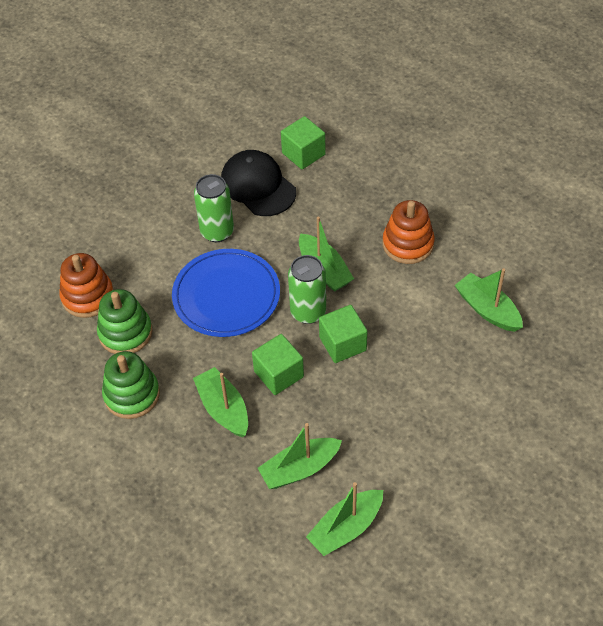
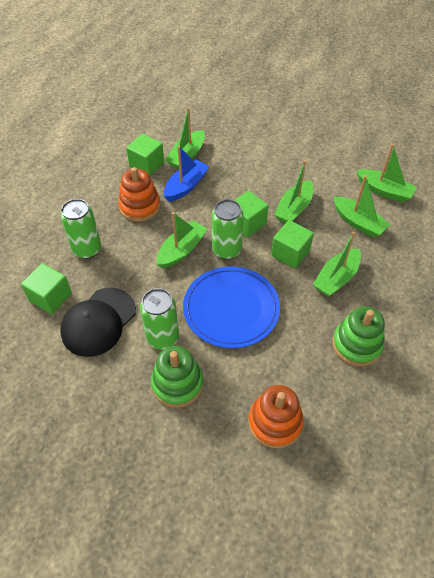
camera: 110 degrees left, 0 degrees up
green stacking toy [97,289,152,354] -> green stacking toy moved to [151,346,204,408]
none -> green can [61,199,101,259]
none -> green cube [126,134,164,176]
none -> blue boat [164,146,210,202]
none -> green boat [274,160,313,223]

